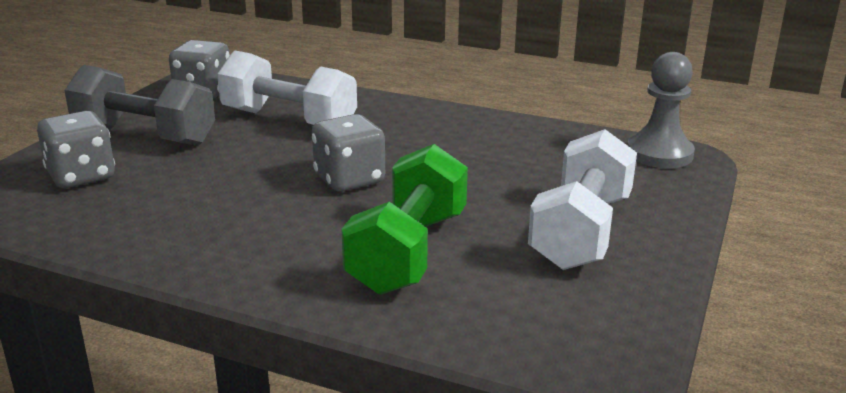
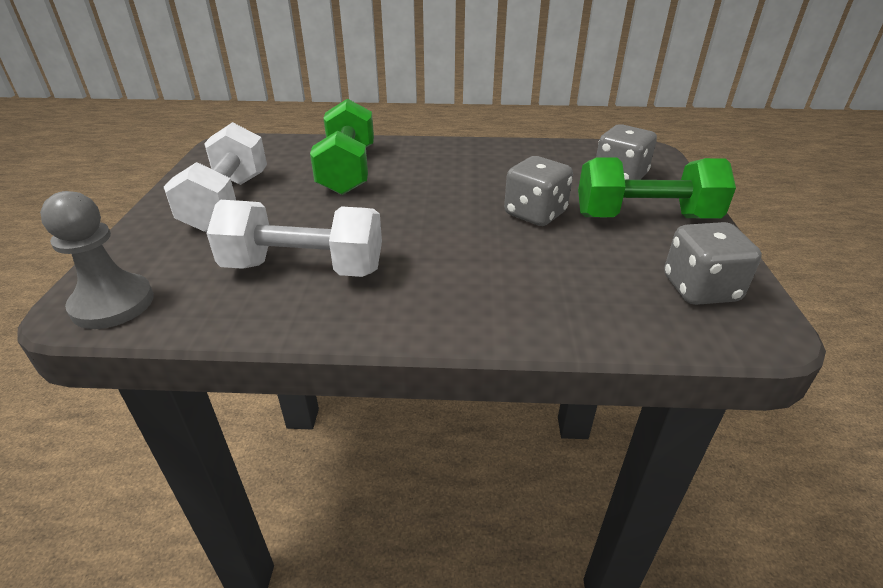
camera: 160 degrees right, 10 degrees up
grey dumbbell [64,65,215,146] -> green dumbbell [578,157,736,218]
white dumbbell [217,51,357,125] -> white dumbbell moved to [206,200,382,277]
grey dice [312,114,385,192] -> grey dice moved to [504,156,573,226]

